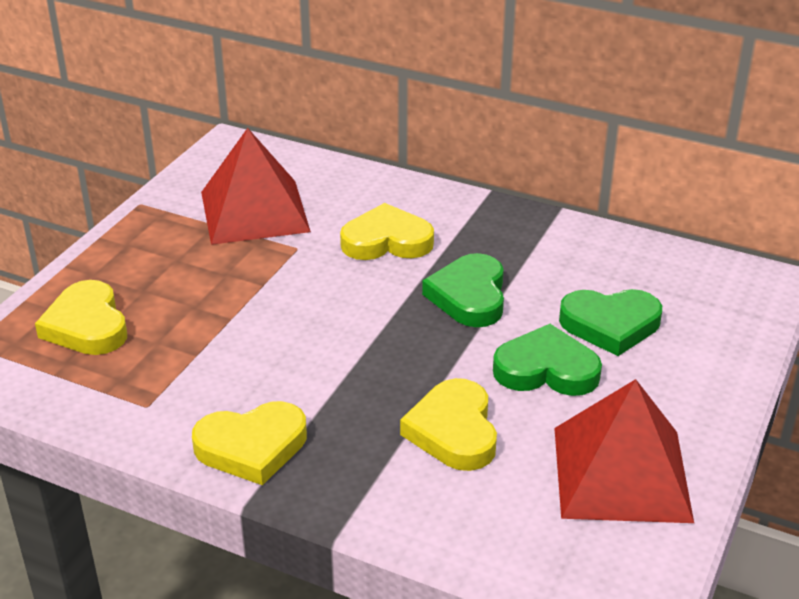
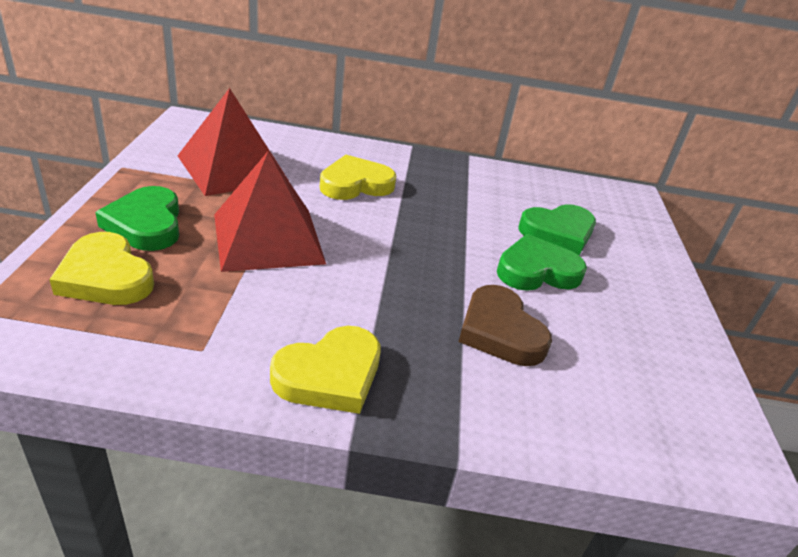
camera: 25 degrees left, 0 degrees up
yellow heart [400,378,497,471] -> brown heart [459,285,552,366]
green heart [422,253,504,327] -> green heart moved to [95,186,179,251]
red pyramid [554,379,694,523] -> red pyramid moved to [214,151,326,272]

